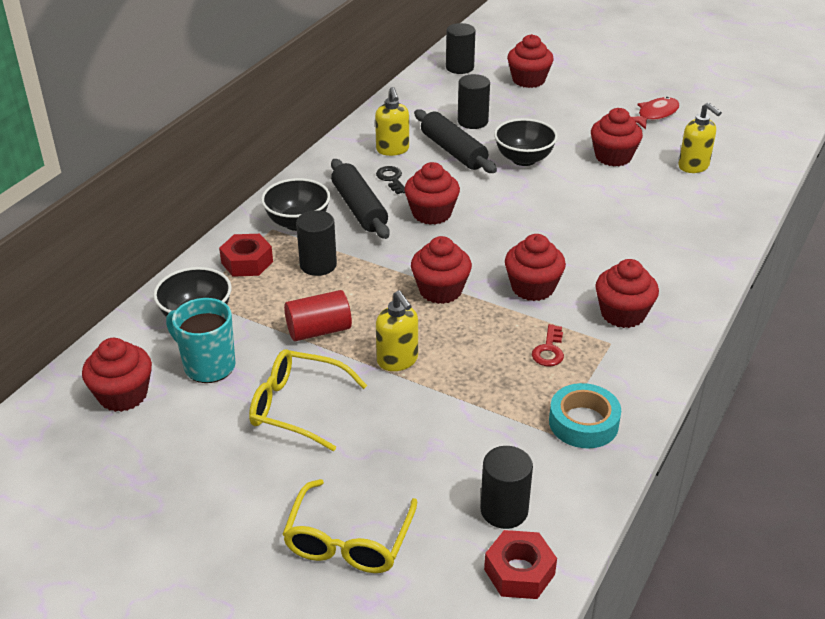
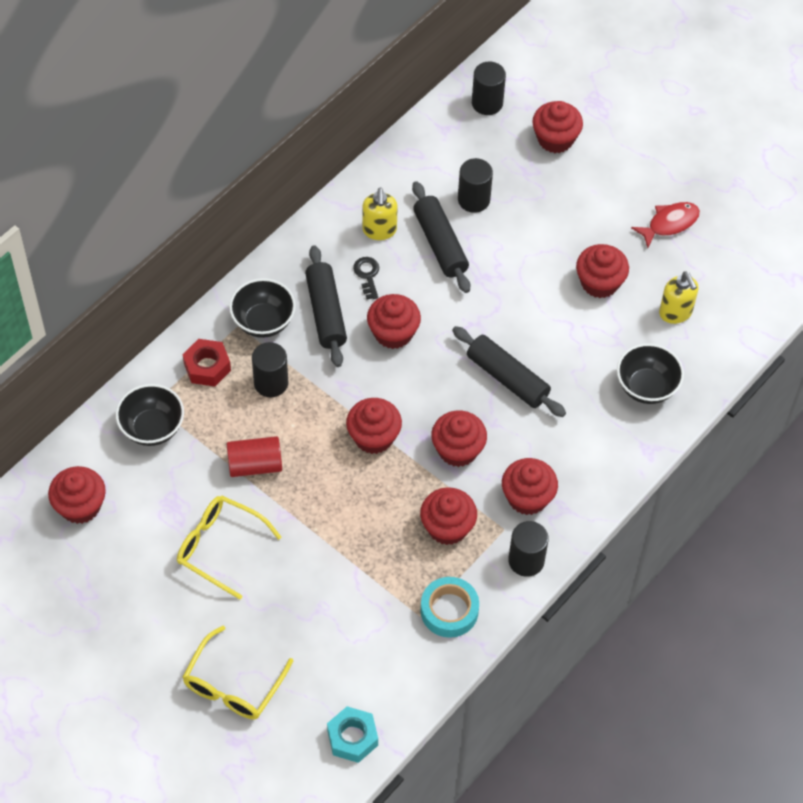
camera: 10 degrees right, 20 degrees up
turquoise mug [166,298,235,383] -> none
yellow soap dispenser [376,290,418,371] -> none
black cylinder [481,446,533,529] -> black cylinder moved to [508,521,549,577]
red nut [484,530,557,599] -> turquoise nut [327,706,378,763]
black bowl [494,118,558,166] -> black bowl moved to [617,343,684,404]
red key [532,324,564,366] -> red cupcake [420,487,477,545]
none -> black rolling pin [452,326,566,417]

